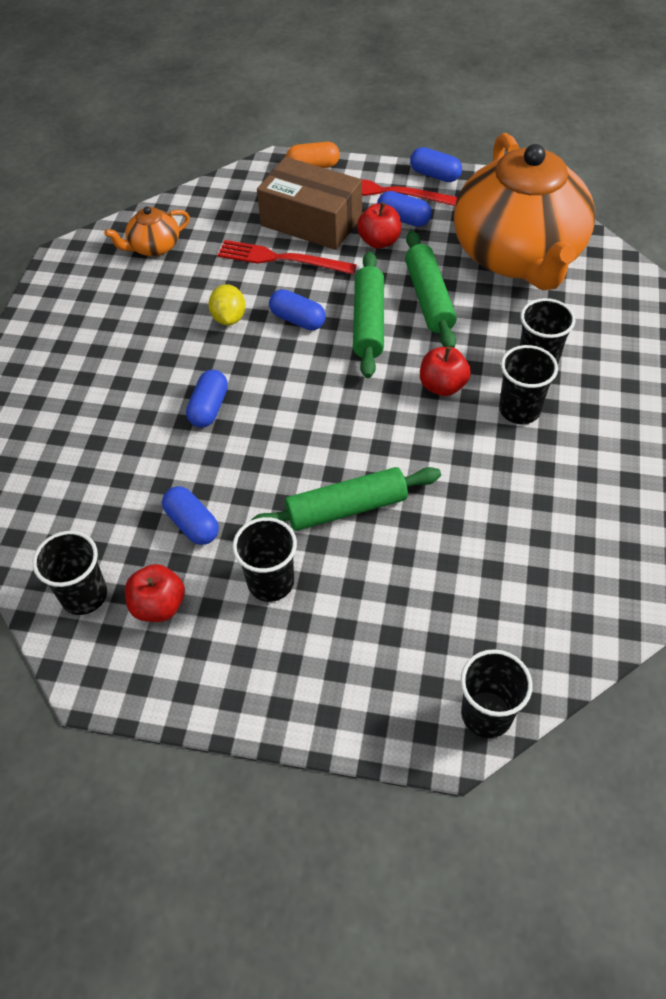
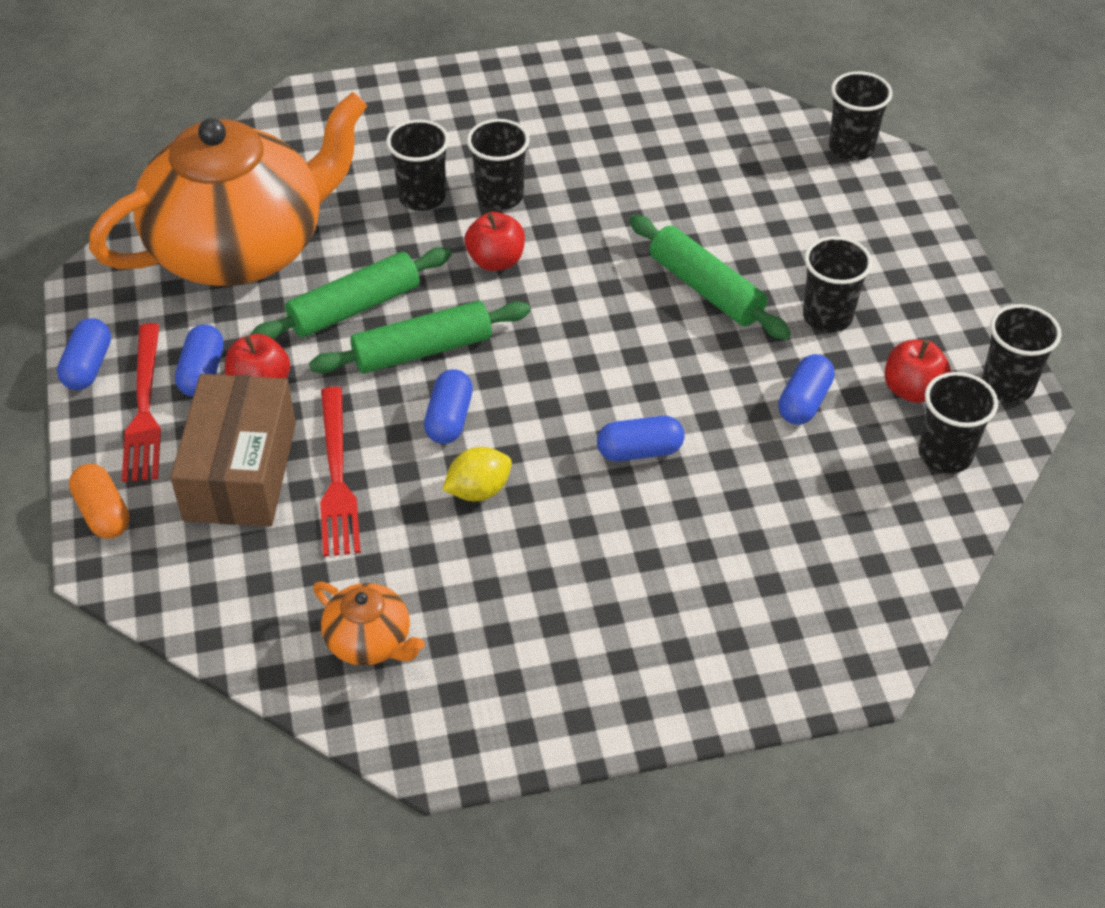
camera: 115 degrees left, 5 degrees down
none -> black cup [982,304,1061,403]

